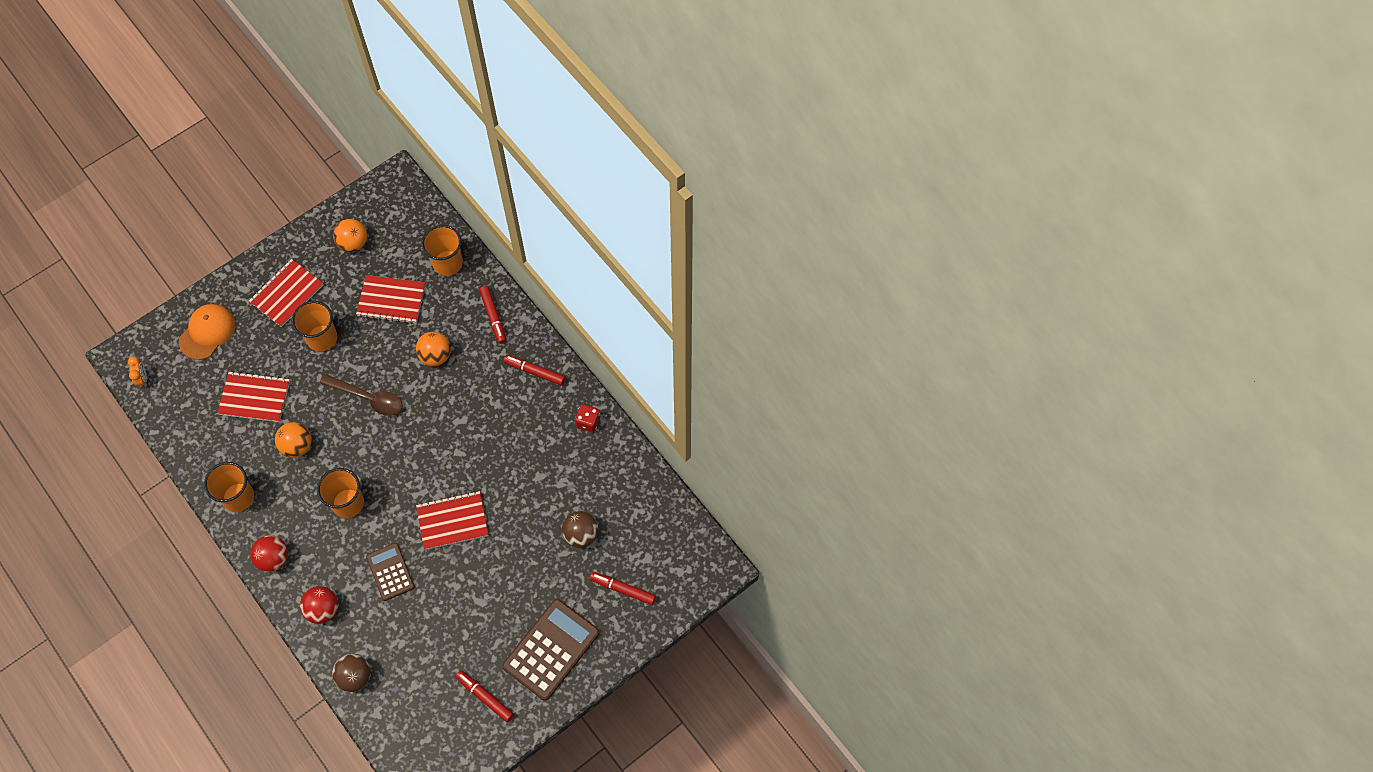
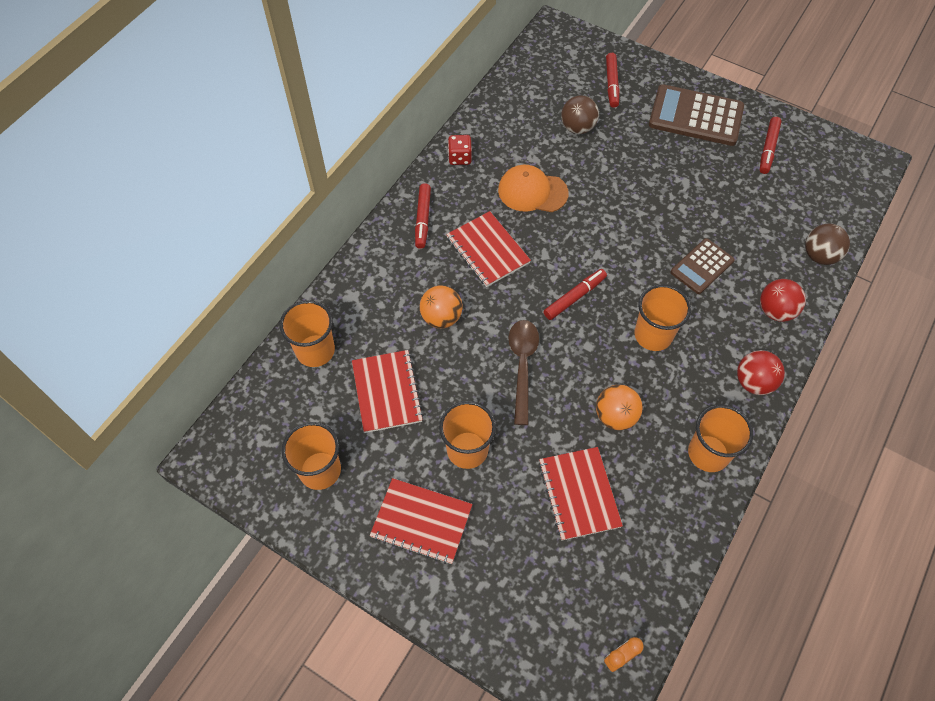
camera: 110 degrees left, 5 degrees down
orange cap [179,304,236,360] -> orange cap moved to [498,165,569,212]
orange ball [333,219,367,252] -> orange cup [282,422,341,490]
red notebook [416,491,488,550] -> red notebook moved to [446,211,531,287]
red marker [479,286,506,344] -> red marker moved to [543,269,607,320]

